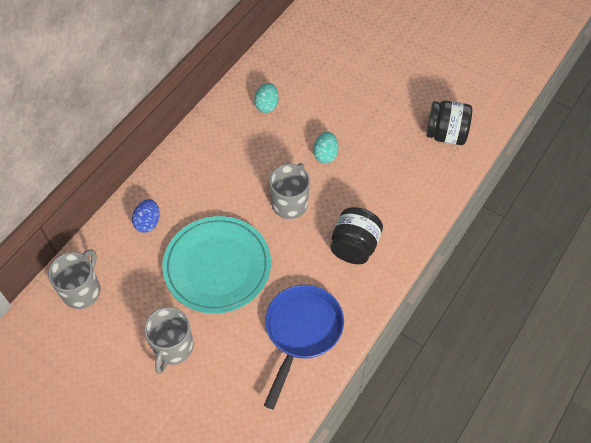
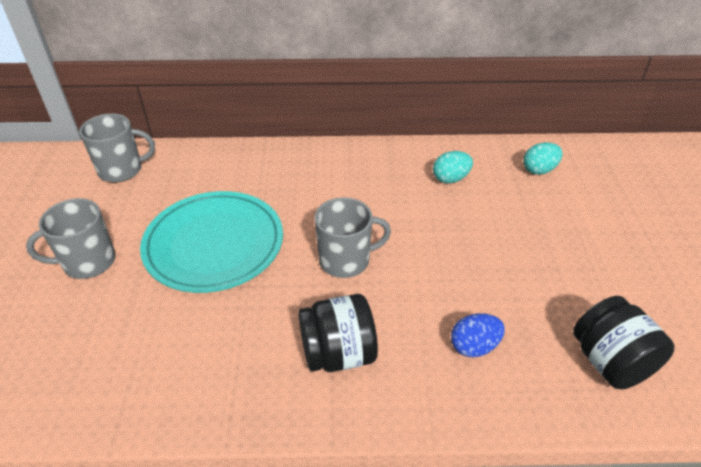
camera: 55 degrees right, 15 degrees down
blue egg [132,199,160,233] -> blue egg moved to [451,313,505,357]
blue pan [264,285,344,409] -> none
turquoise egg [313,132,339,163] -> turquoise egg moved to [523,142,563,175]

